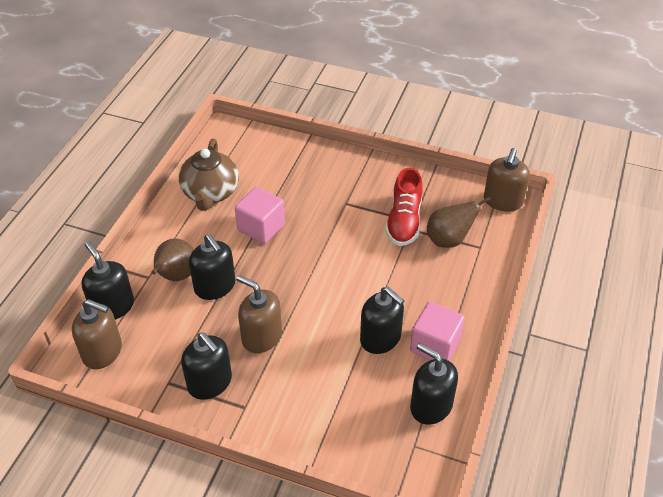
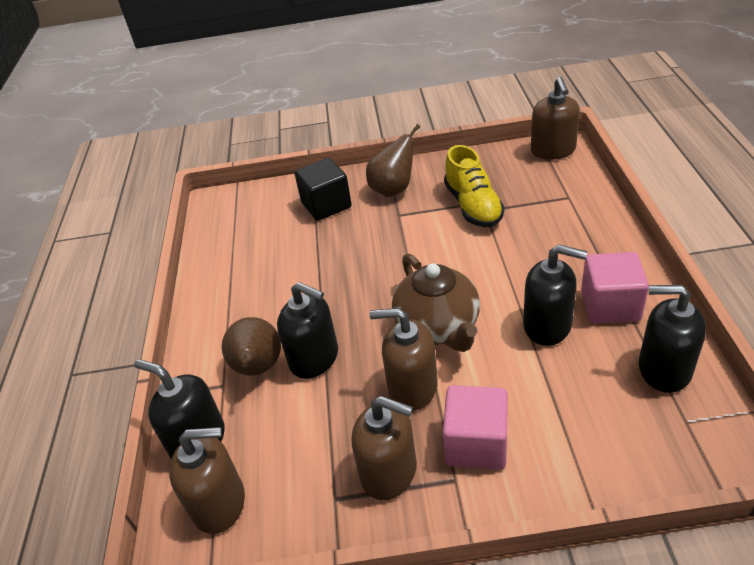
camera: 20 degrees left, 5 degrees down
brown teapot [178,139,239,211] -> brown teapot moved to [392,254,480,352]
black soap dispenser [181,333,232,400] -> brown soap dispenser [351,396,417,500]
pink cube [235,187,285,244] -> pink cube moved to [443,385,508,470]
red shoe [385,168,423,246] -> yellow shoe [444,145,504,227]
brown pear [427,197,491,248] -> brown pear moved to [366,124,420,197]
none -> black cube [294,158,352,221]

